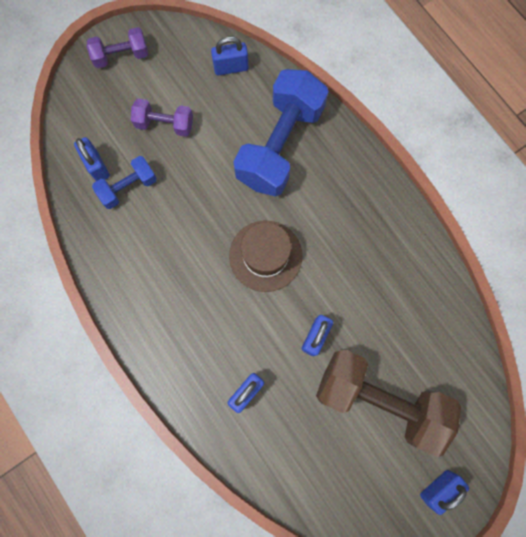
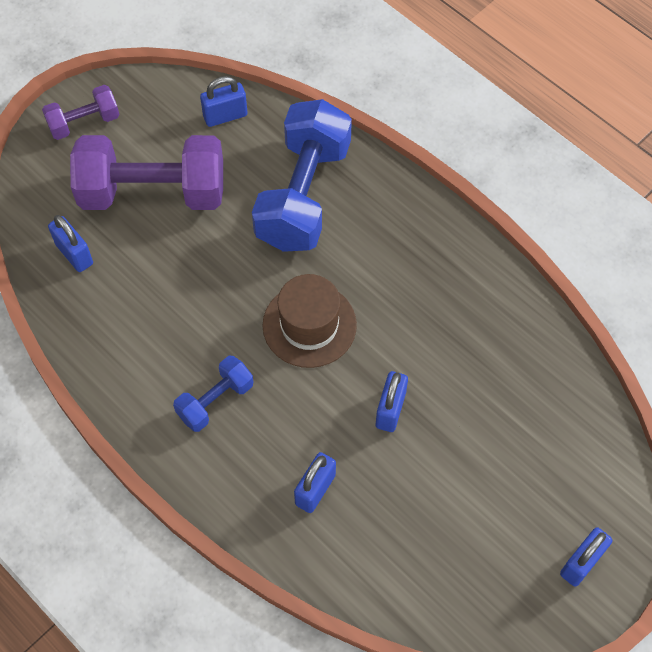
camera: 10 degrees left, 15 degrees down
blue dumbbell [92,156,157,209] -> blue dumbbell moved to [173,356,253,432]
purple dumbbell [131,98,193,137] -> purple dumbbell [70,135,223,210], size x1.99
brown dumbbell [316,350,461,457] -> none

